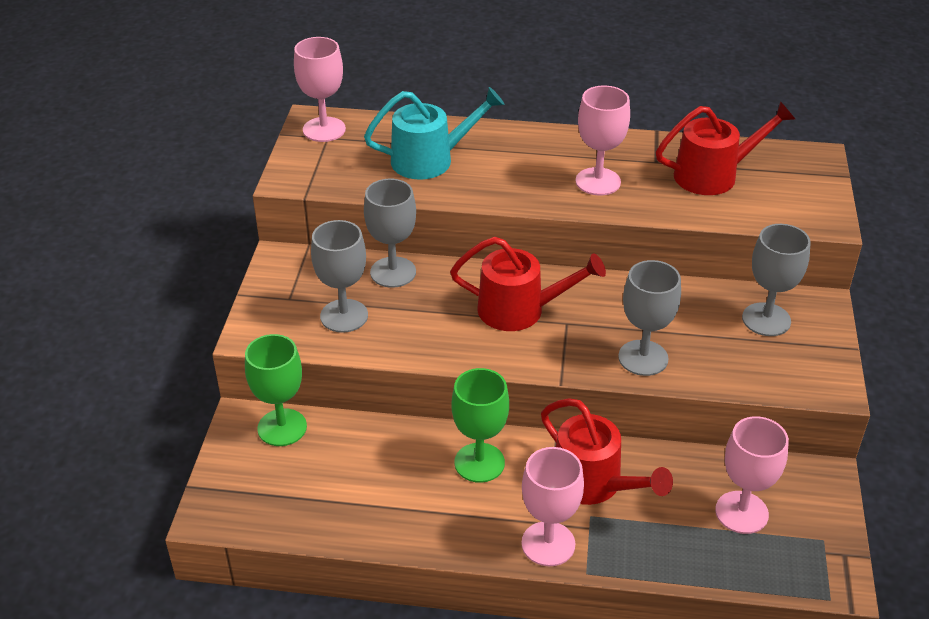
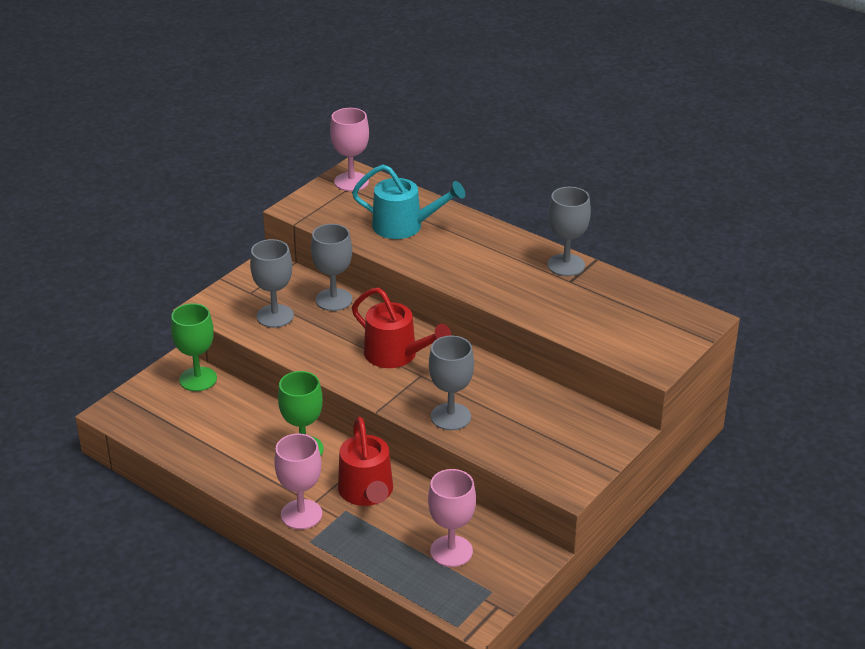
camera: 30 degrees right, 5 degrees down
pink goblet [576,85,630,196] -> none
red watering can [656,101,796,195] -> none
grey goblet [742,224,811,336] -> grey goblet moved to [547,187,591,276]

